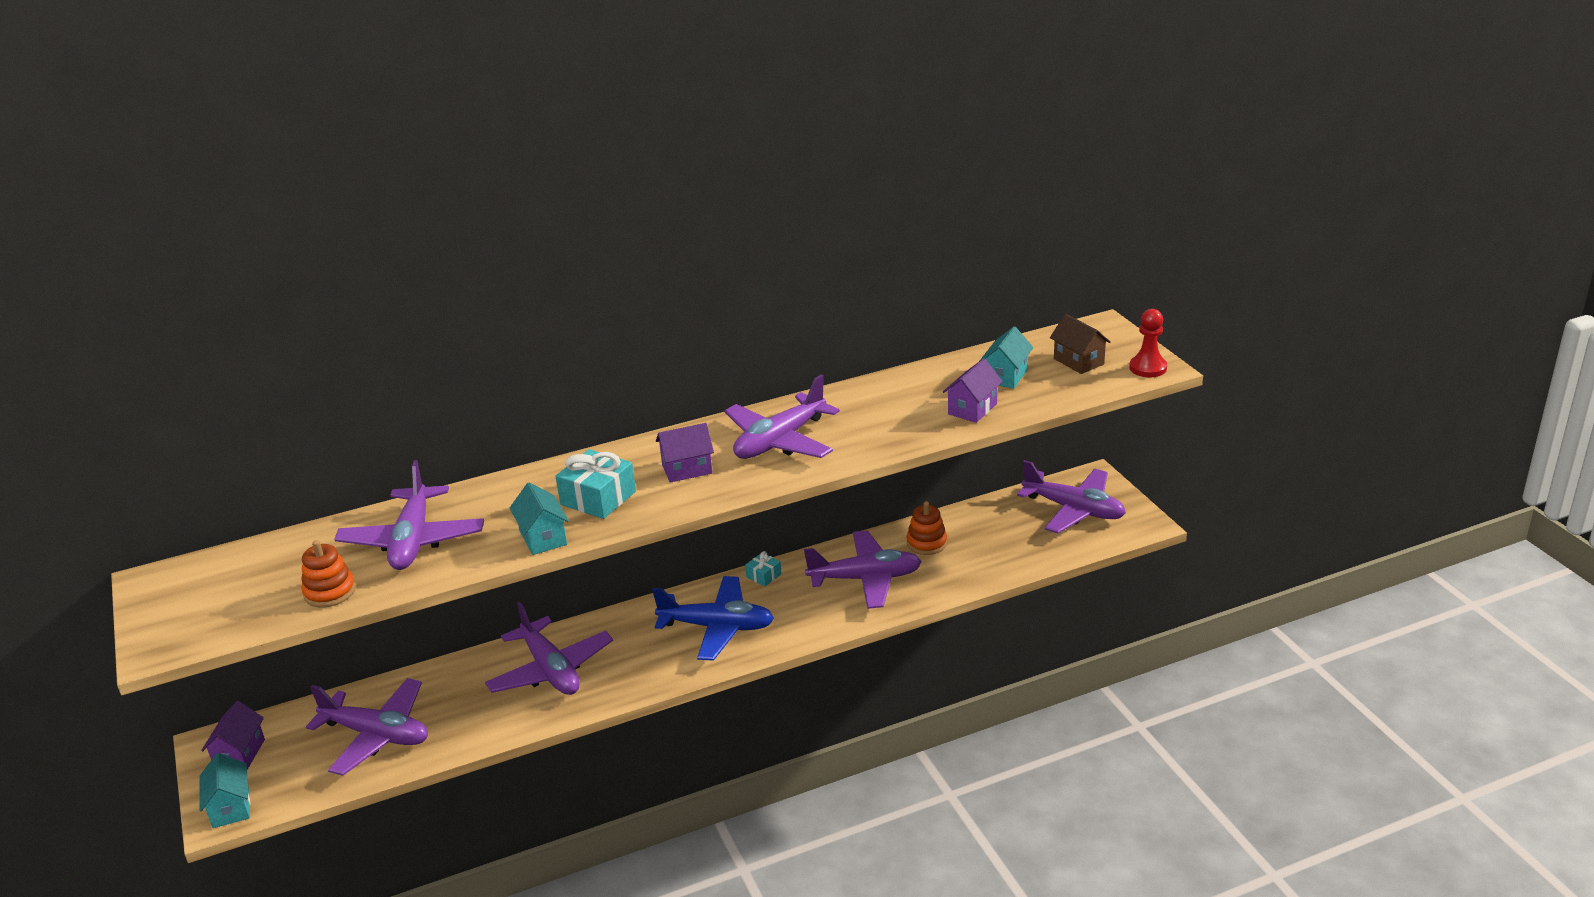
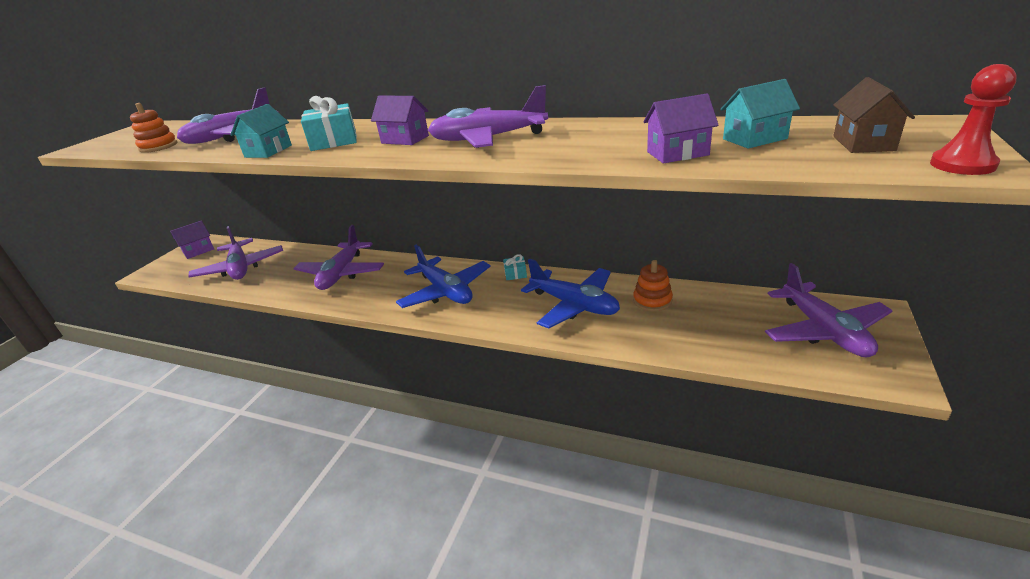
camera: 45 degrees right, 0 degrees up
turquoise house [199,753,250,828] -> none
purple plane [804,530,922,609] -> blue plane [521,259,620,329]

